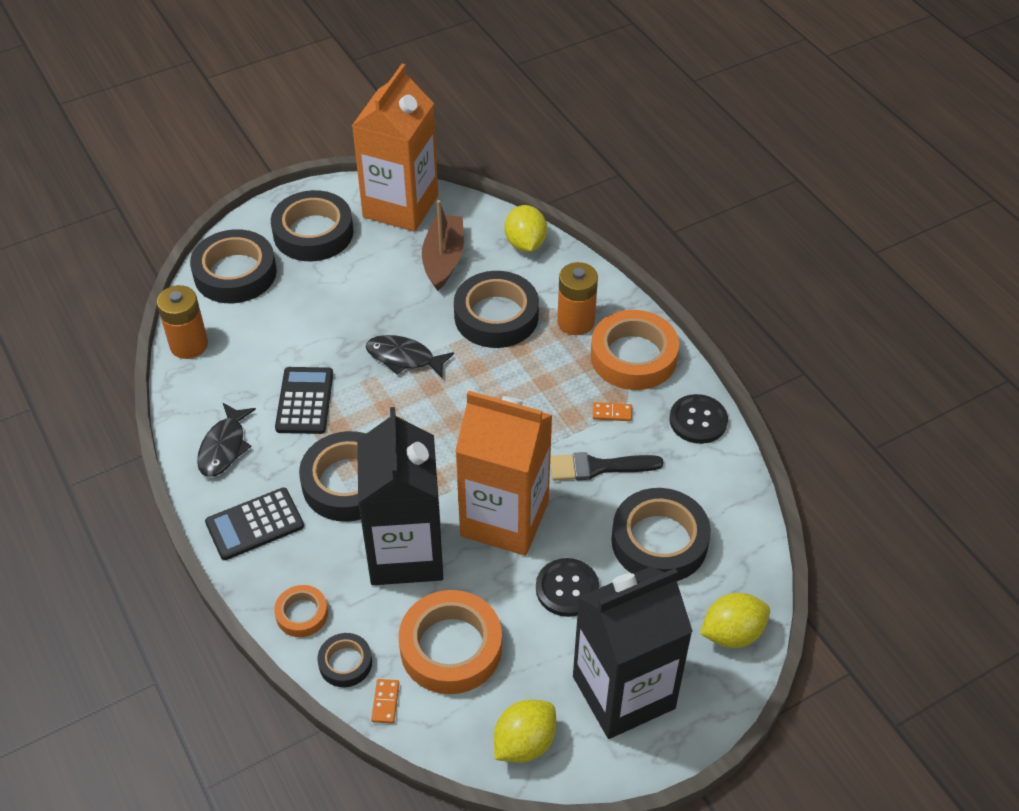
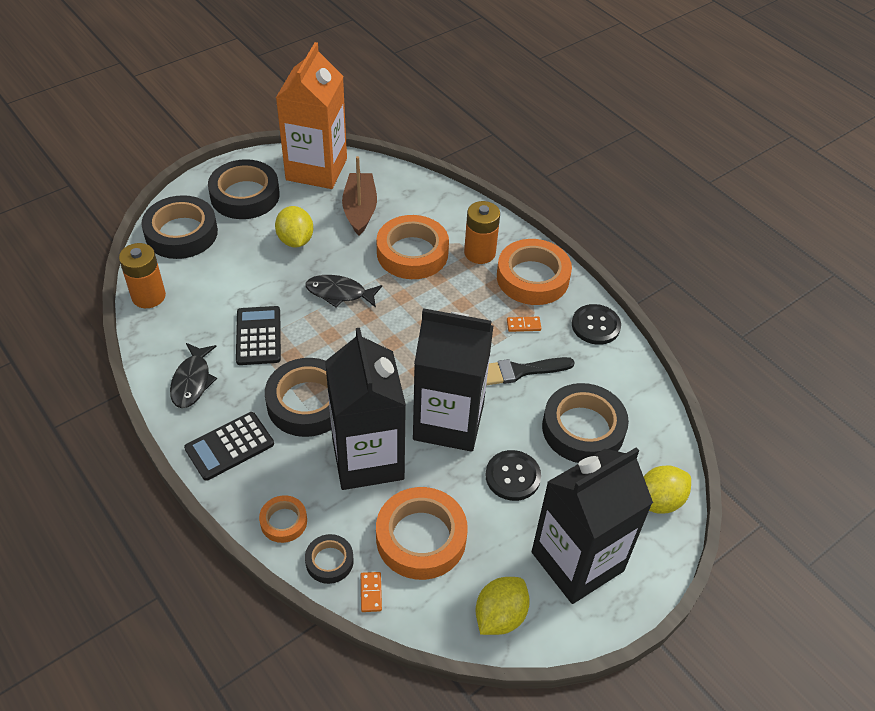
camera: 10 degrees left, 0 degrees up
black tape [454,271,539,348] -> orange tape [377,215,449,279]
orange carton [455,391,553,556] -> black carton [413,308,493,452]
yellow lemon [505,205,547,252] -> yellow lemon moved to [275,206,313,247]

